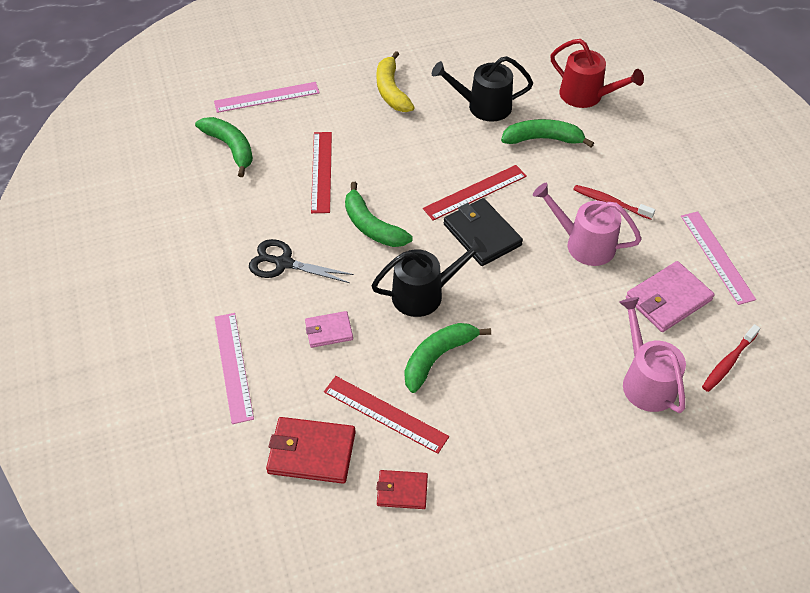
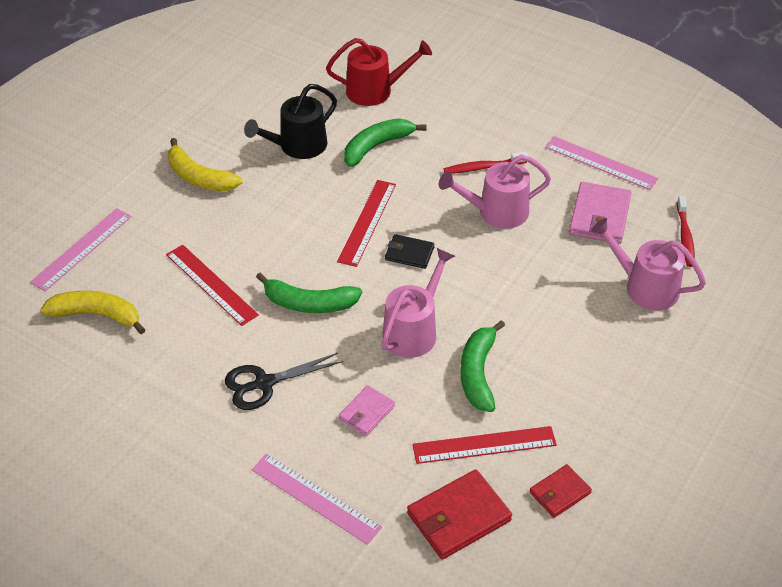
camera: 40 degrees left, 5 degrees down
green banana [195,117,253,177] -> yellow banana [40,291,146,334]
black watering can [371,237,487,317] -> pink watering can [381,248,455,358]
black wallet [444,198,523,266] -> black wallet [385,234,434,269], size x0.60

